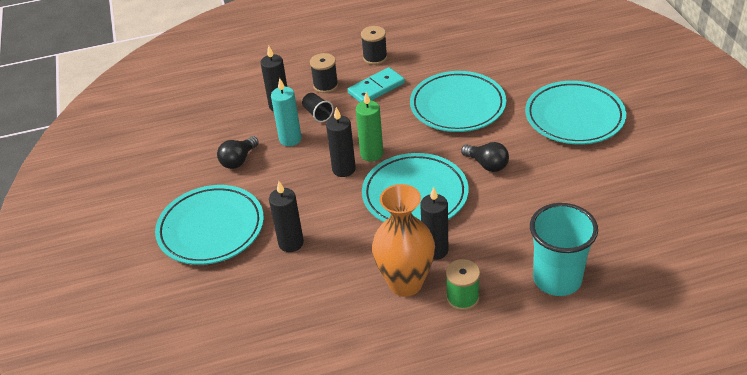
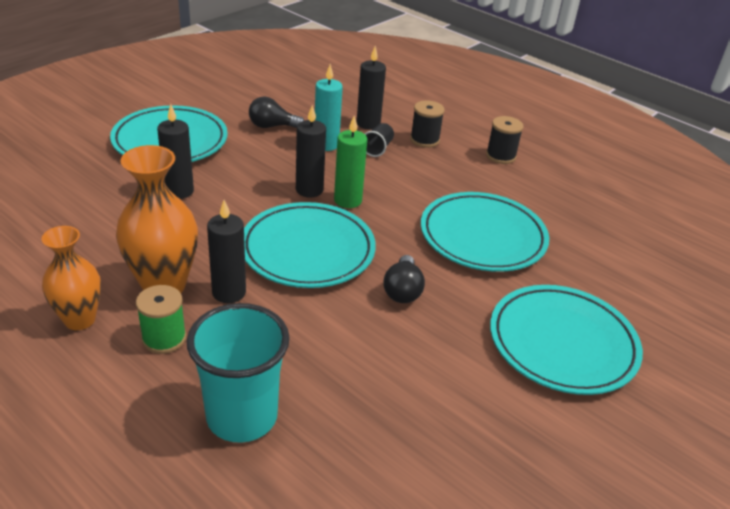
camera: 50 degrees right, 5 degrees down
turquoise domino [348,67,405,102] -> none
none -> orange vase [42,226,101,330]

